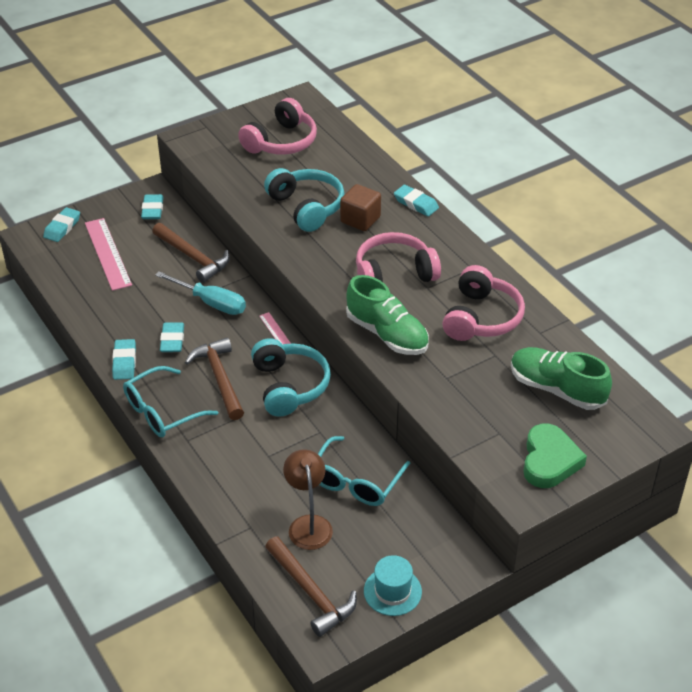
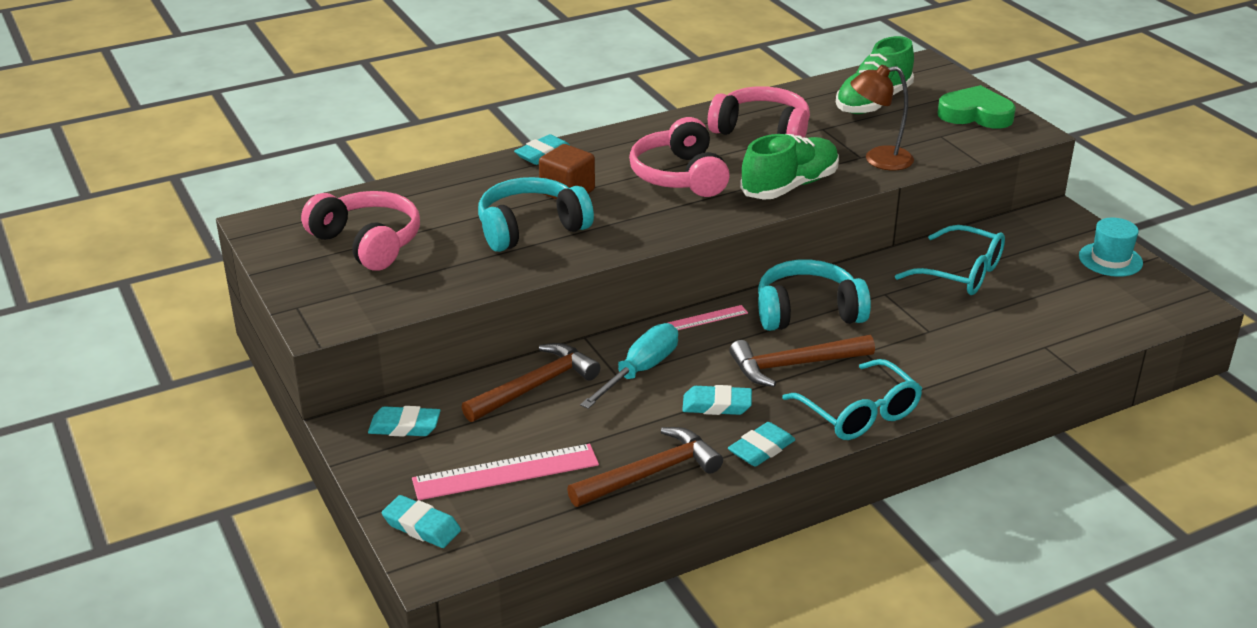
camera: 85 degrees left, 10 degrees down
turquoise eraser [112,339,136,380] -> turquoise eraser turned 45 degrees counterclockwise [728,422,795,466]
brown hammer [265,536,357,637] -> brown hammer moved to [567,427,723,507]
brown lamp [283,449,333,550] -> brown lamp moved to [850,65,914,170]

